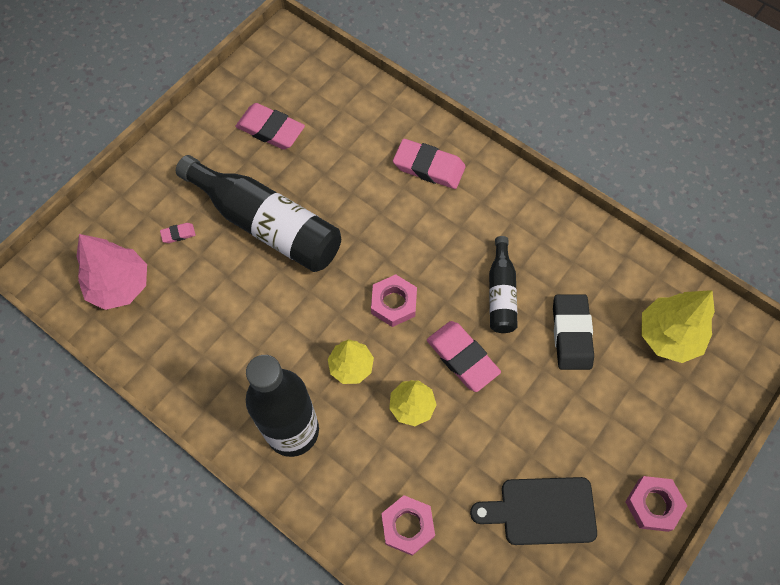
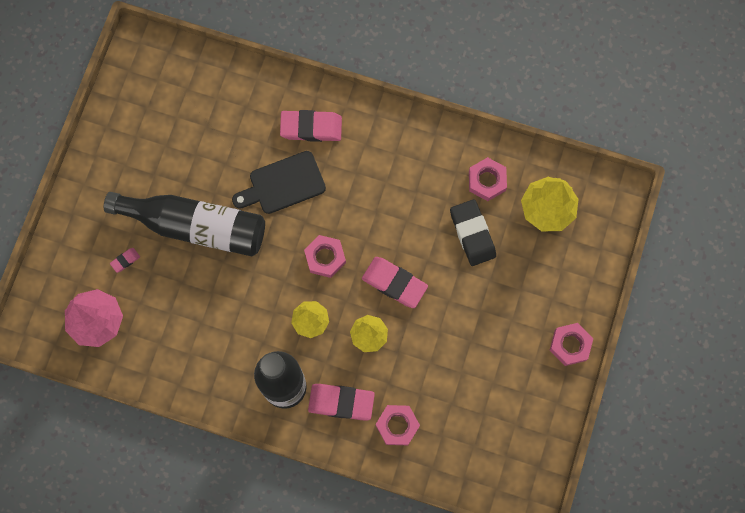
camera: 20 degrees left, 10 degrees up
pink eraser [235,103,305,150] -> pink eraser moved to [308,384,375,420]
black cutting board [470,477,597,545] -> black cutting board moved to [232,151,326,214]
black bottle [489,236,518,333] -> none
none -> pink nut [469,157,507,201]

